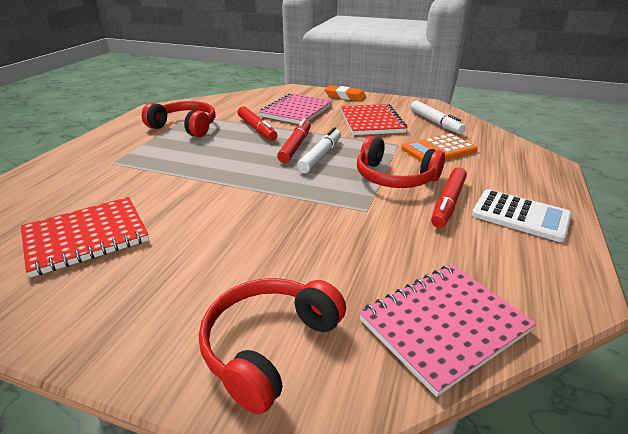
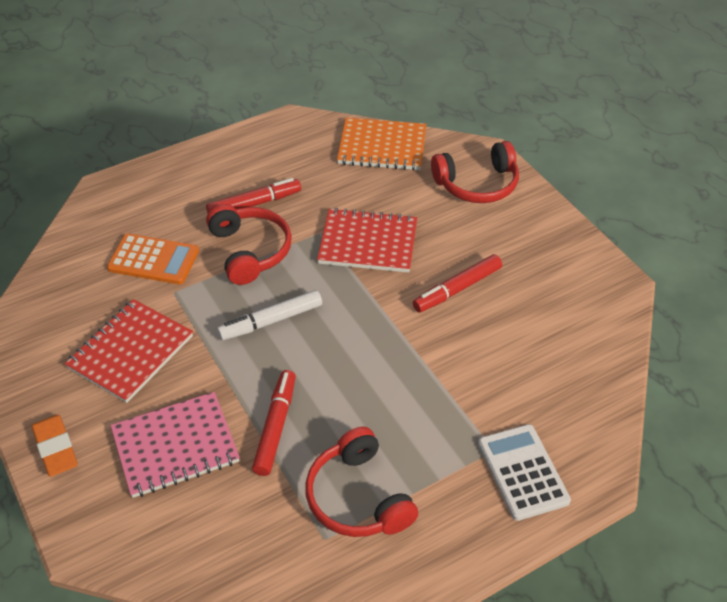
camera: 140 degrees left, 15 degrees up
red notebook [21,197,149,278] -> red notebook moved to [317,208,417,273]
red marker [277,119,311,163] -> red marker moved to [413,254,502,313]
pink notebook [359,264,536,397] -> orange notebook [337,118,426,171]
white marker [410,101,466,134] -> none
white calculator [472,189,572,242] -> white calculator moved to [478,424,571,521]

